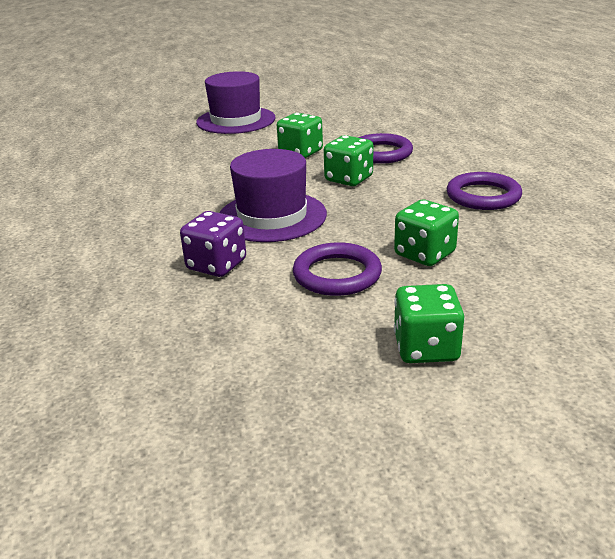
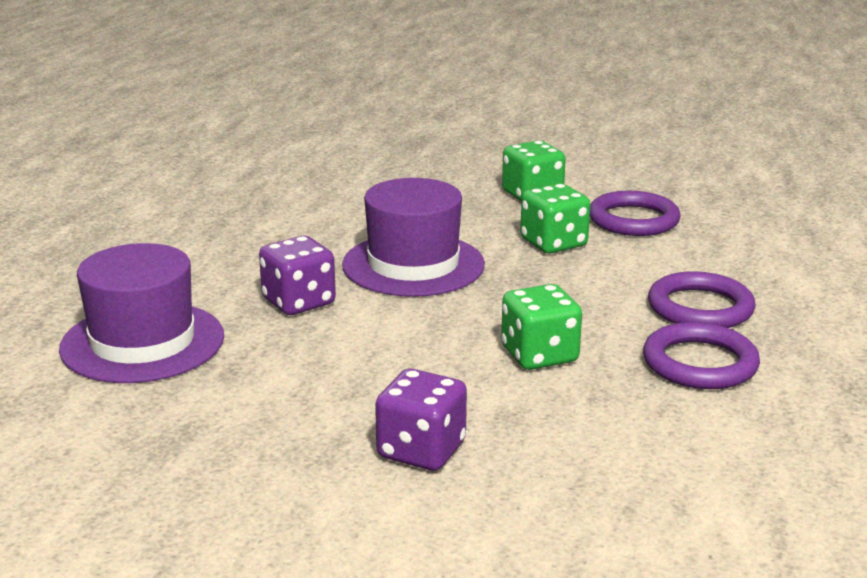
camera: 25 degrees right, 5 degrees down
purple hat [196,71,276,134] -> purple hat moved to [59,243,224,383]
purple ring [293,242,382,296] -> purple ring moved to [643,322,760,389]
green dice [394,284,465,363] -> purple dice [375,368,467,471]

